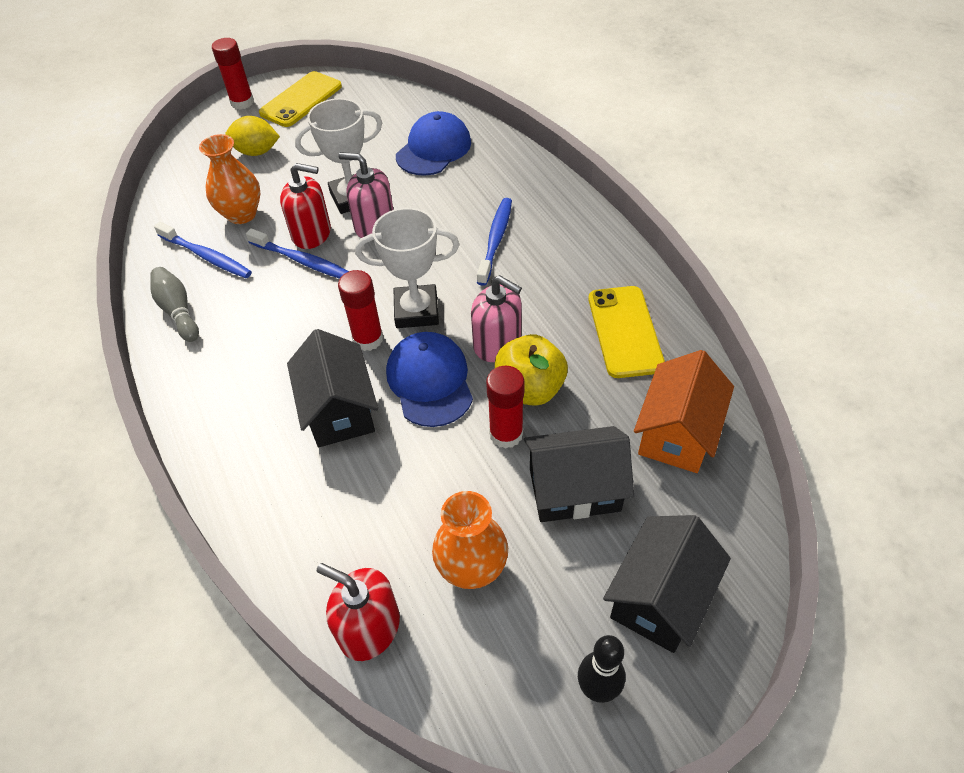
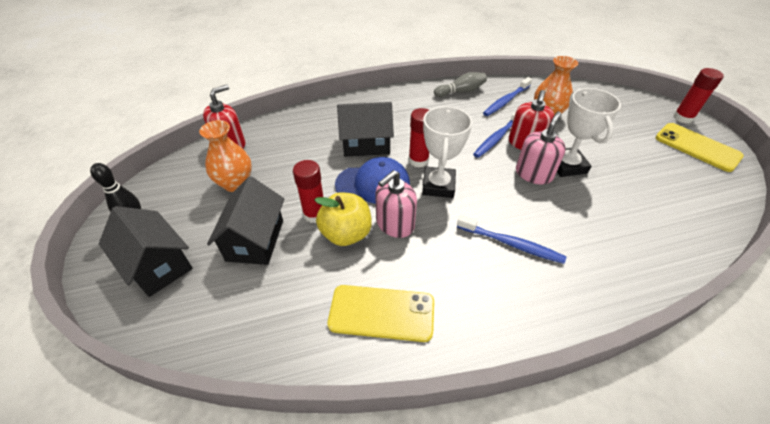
camera: 100 degrees right, 5 degrees down
yellow lemon [225,116,280,156] -> none
blue cap [396,111,471,176] -> none
orange house [634,350,734,473] -> none

